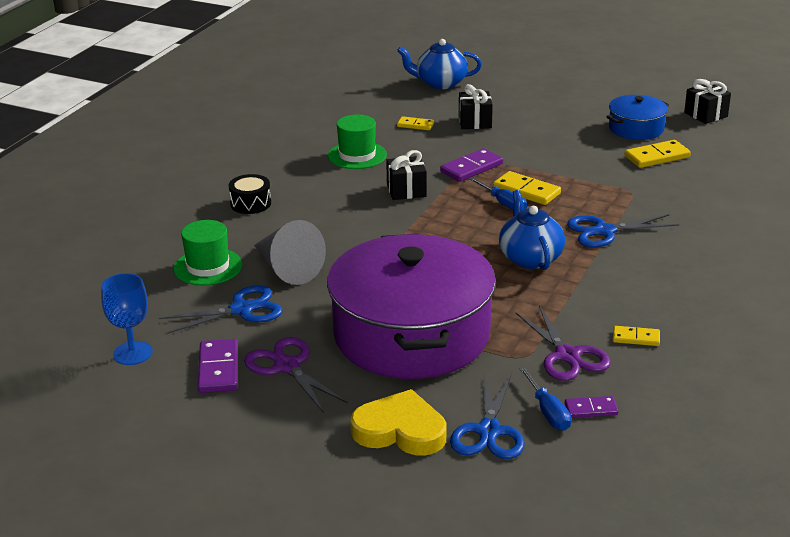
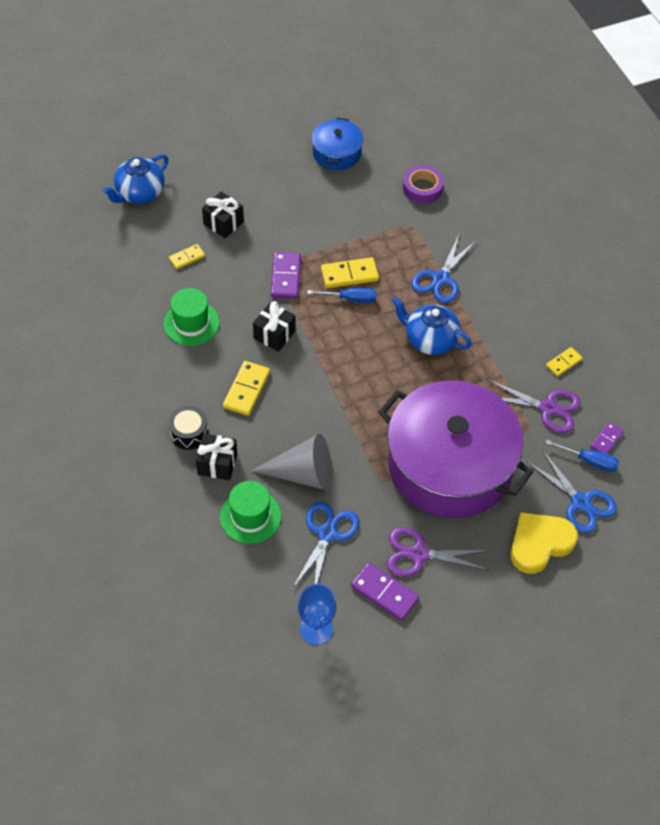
camera: 50 degrees left, 25 degrees up
yellow domino [625,140,691,168] -> yellow domino moved to [223,361,270,416]
black gift [684,79,731,124] -> black gift moved to [196,434,237,480]
none -> purple tape [403,165,444,204]

